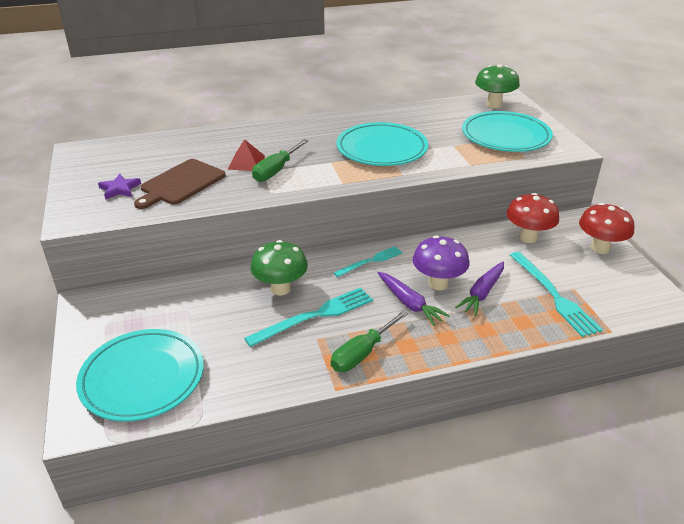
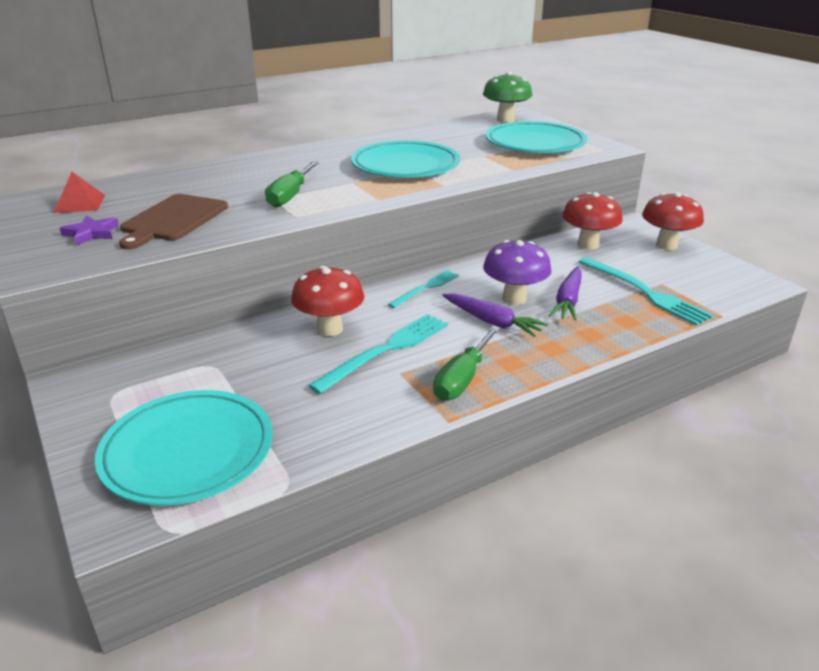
camera: 15 degrees left, 5 degrees down
red pyramid [228,139,265,171] -> red pyramid moved to [54,172,105,213]
green mushroom [250,240,308,295] -> red mushroom [291,266,364,336]

